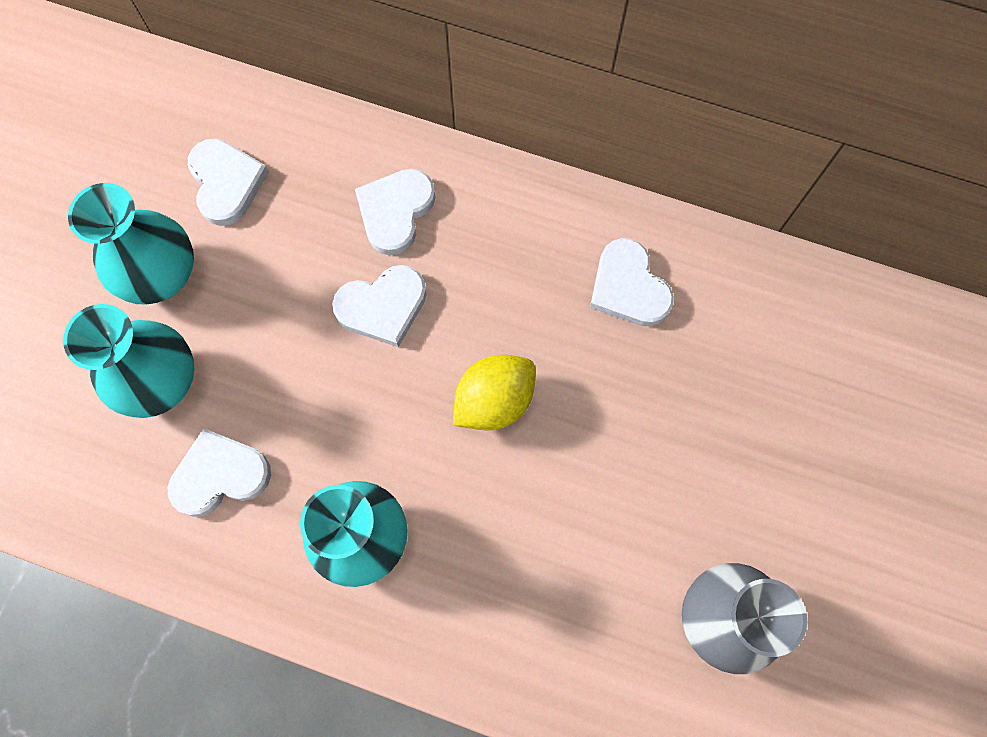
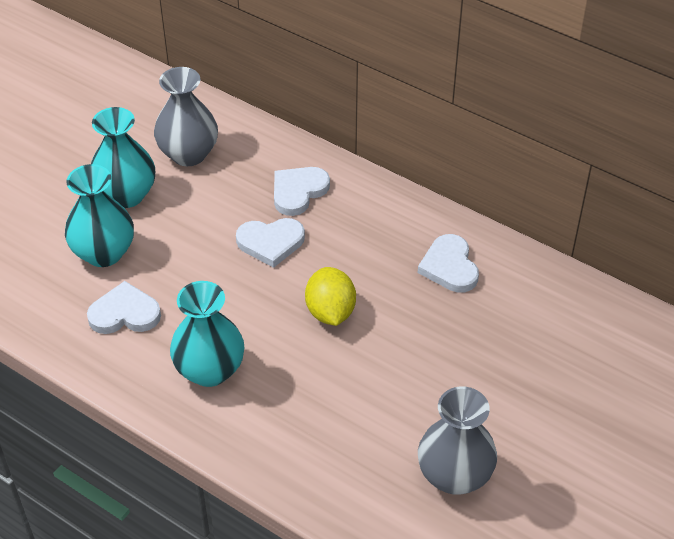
camera: 15 degrees right, 25 degrees down
white heart [188,139,269,226] -> grey vase [154,67,218,166]
yellow lemon [453,355,536,430] -> yellow lemon turned 75 degrees counterclockwise [305,267,356,326]

